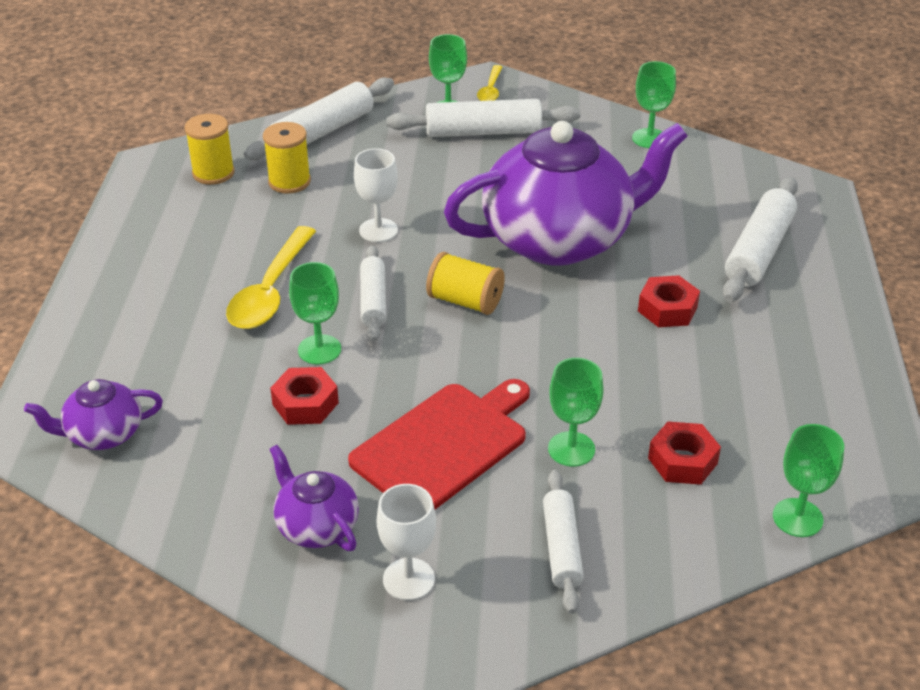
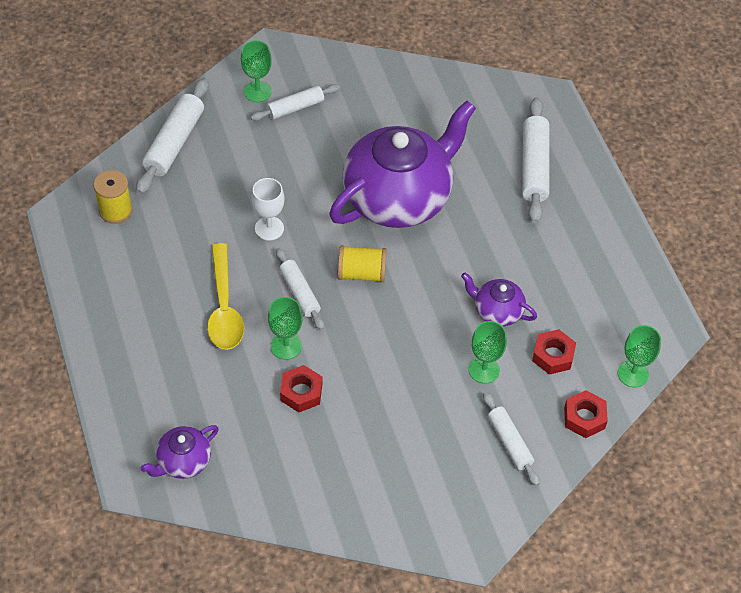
camera: 25 degrees left, 15 degrees up
yellow spool [263,122,311,194] -> none
purple teapot [269,445,359,551] -> purple teapot moved to [461,272,537,326]
red cutting board [348,379,530,509] -> none
white goblet [377,484,436,601] -> none
white rolling pin [386,99,580,137] -> white rolling pin [251,84,340,121], size x0.64
yellow spoon [477,65,502,101] -> none
green goblet [632,61,676,148] -> none
red nut [638,275,700,327] -> red nut moved to [564,390,608,438]

